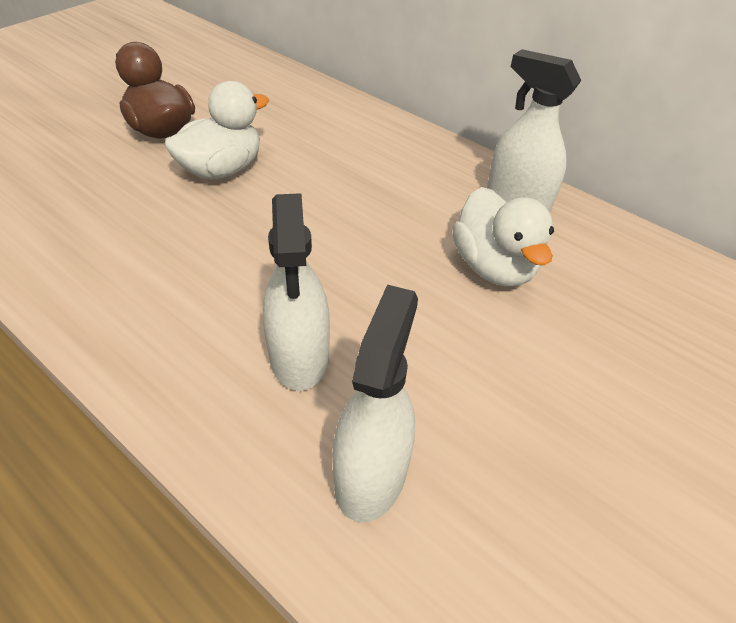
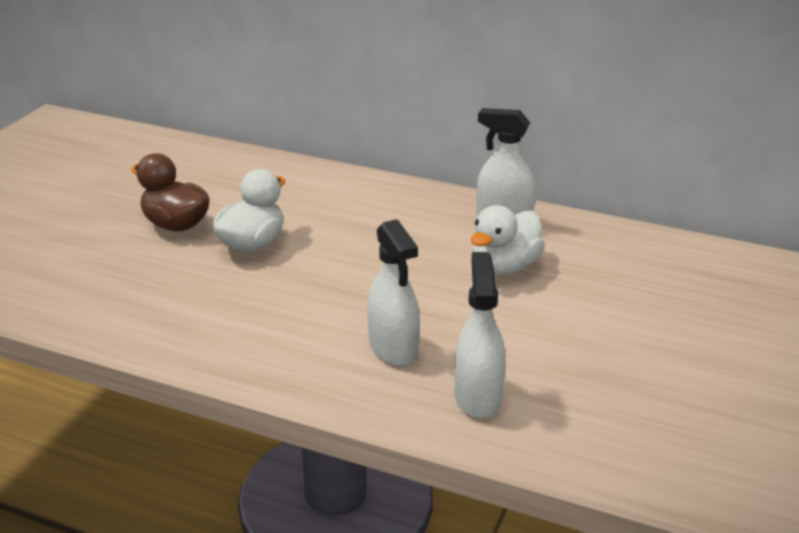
camera: 15 degrees left, 15 degrees down
white duck [452,187,554,286] -> white duck turned 75 degrees clockwise [471,205,545,275]

